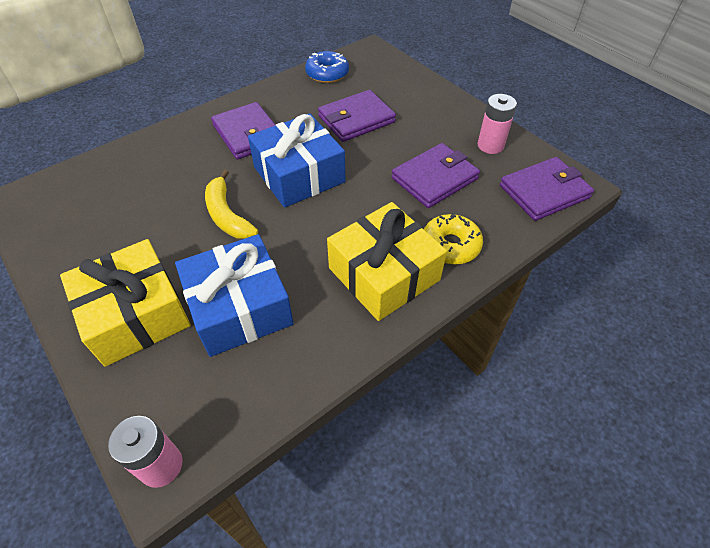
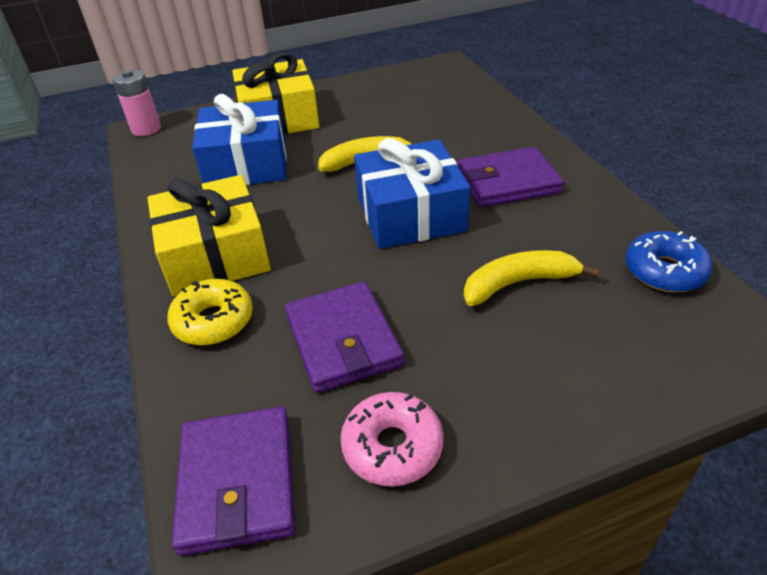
camera: 110 degrees right, 10 degrees down
purple wallet [318,90,396,142] -> yellow banana [464,250,600,306]
pink battery [477,94,517,154] -> pink donut [340,392,444,487]

